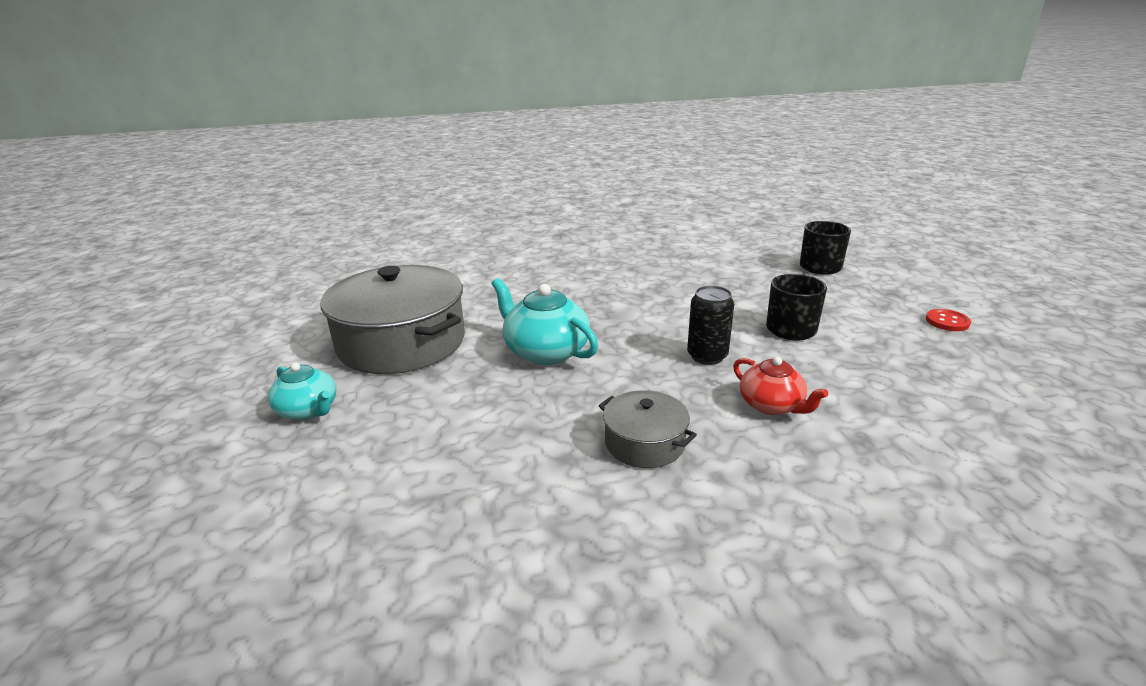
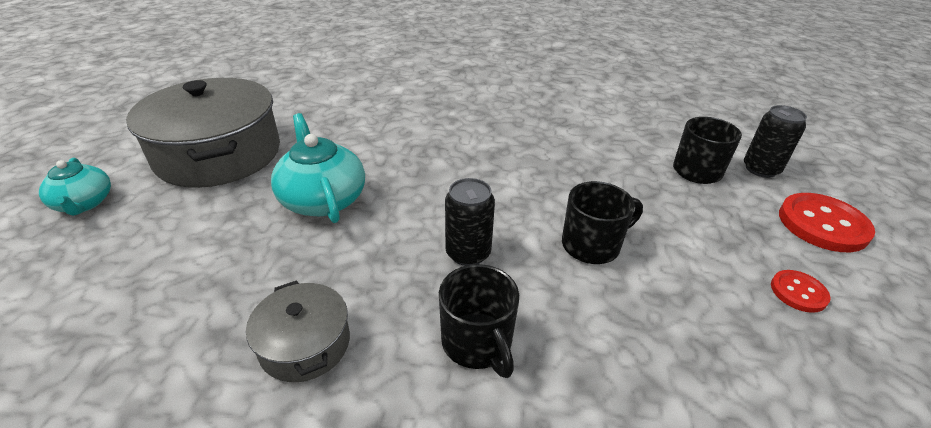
camera: 20 degrees right, 10 degrees up
red teapot [733,357,828,415] -> black mug [439,264,519,378]
none -> black can [744,105,807,178]
none -> red button [779,193,875,252]

